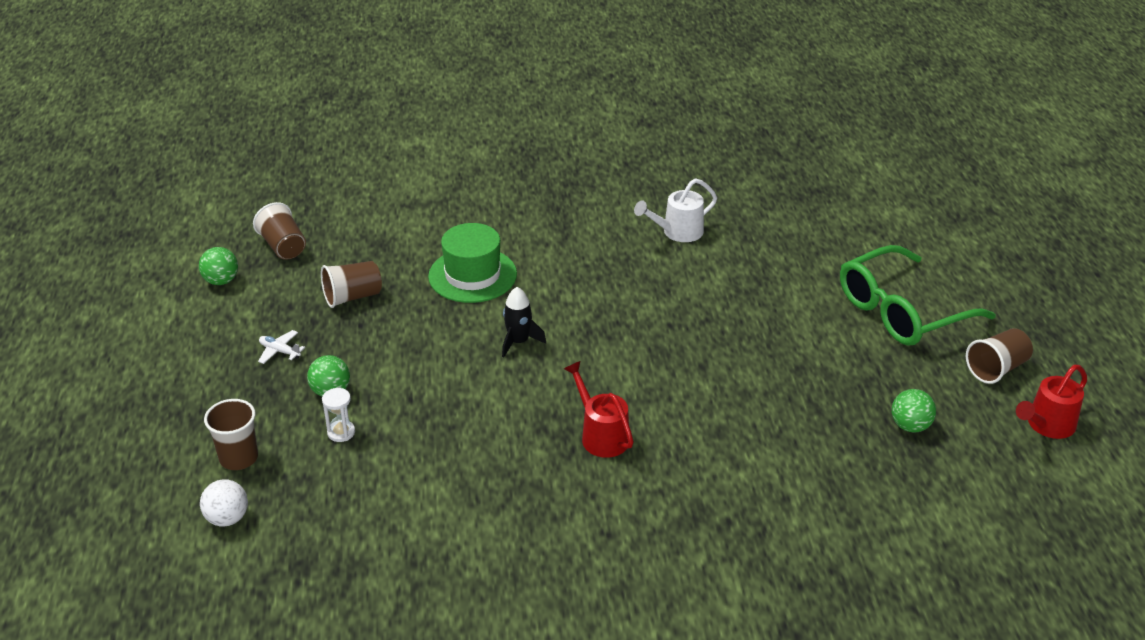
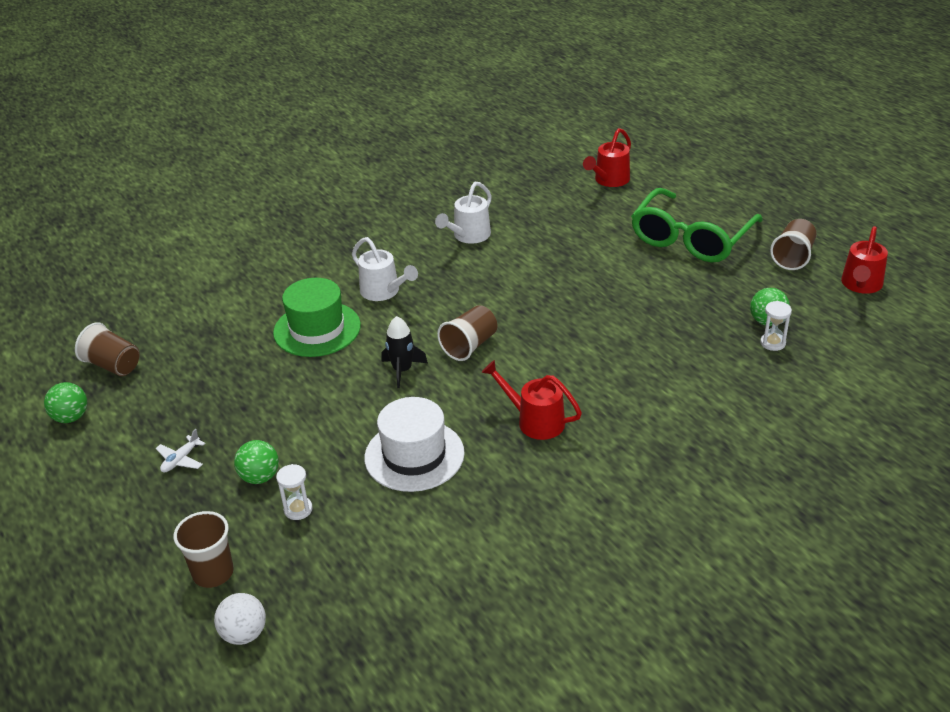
camera: 25 degrees left, 0 degrees up
white plane [258,330,305,364] -> white plane turned 60 degrees counterclockwise [156,429,205,473]
brown cup [321,261,382,308] -> brown cup moved to [437,305,497,361]
none -> white watering can [352,237,418,301]
none -> white hat [364,397,465,492]
none -> red watering can [583,128,631,187]
none -> white hourglass [760,301,792,351]

